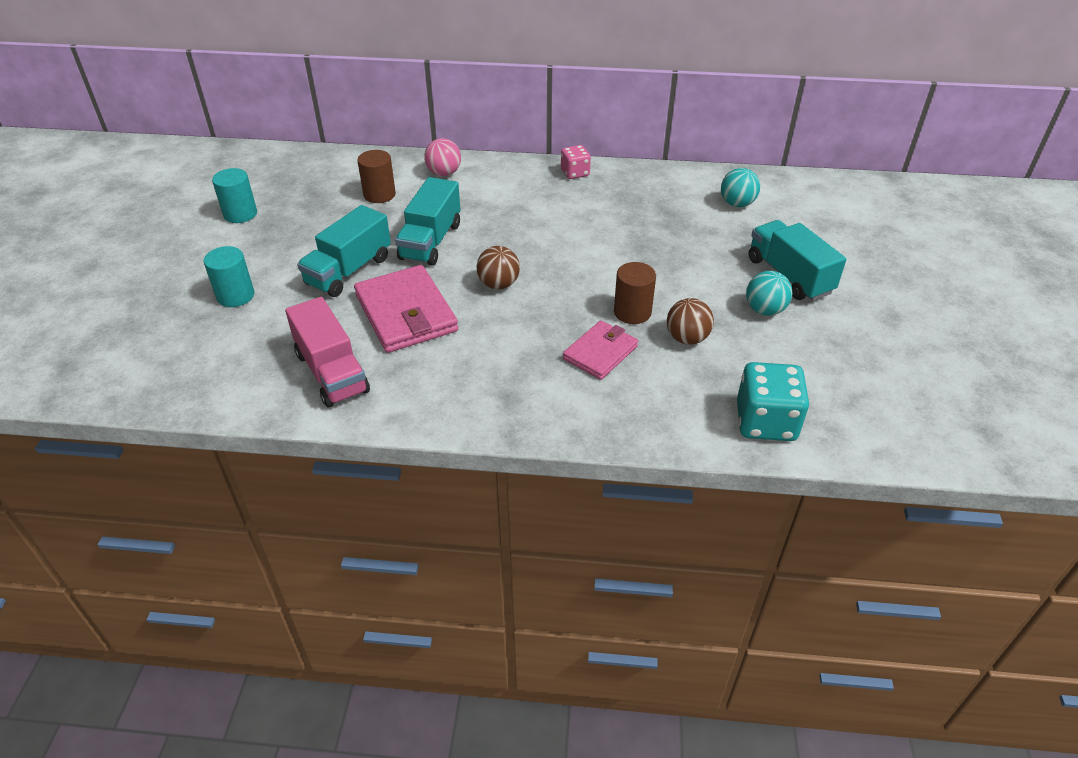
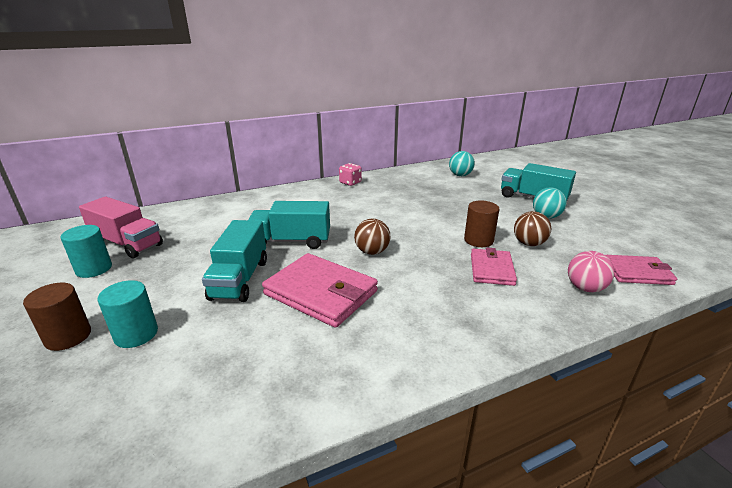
camera: 30 degrees left, 15 degrees down
pink truck [285,297,370,407] -> pink truck moved to [79,196,163,258]
brown cylinder [357,150,396,203] -> brown cylinder moved to [23,283,91,351]
turquoise truck [395,177,460,266] -> turquoise truck turned 105 degrees clockwise [248,201,330,249]
pink ball [424,138,461,176] -> pink ball moved to [568,251,615,292]
turquoise dice [737,362,809,441] -> pink wallet [605,255,677,285]

